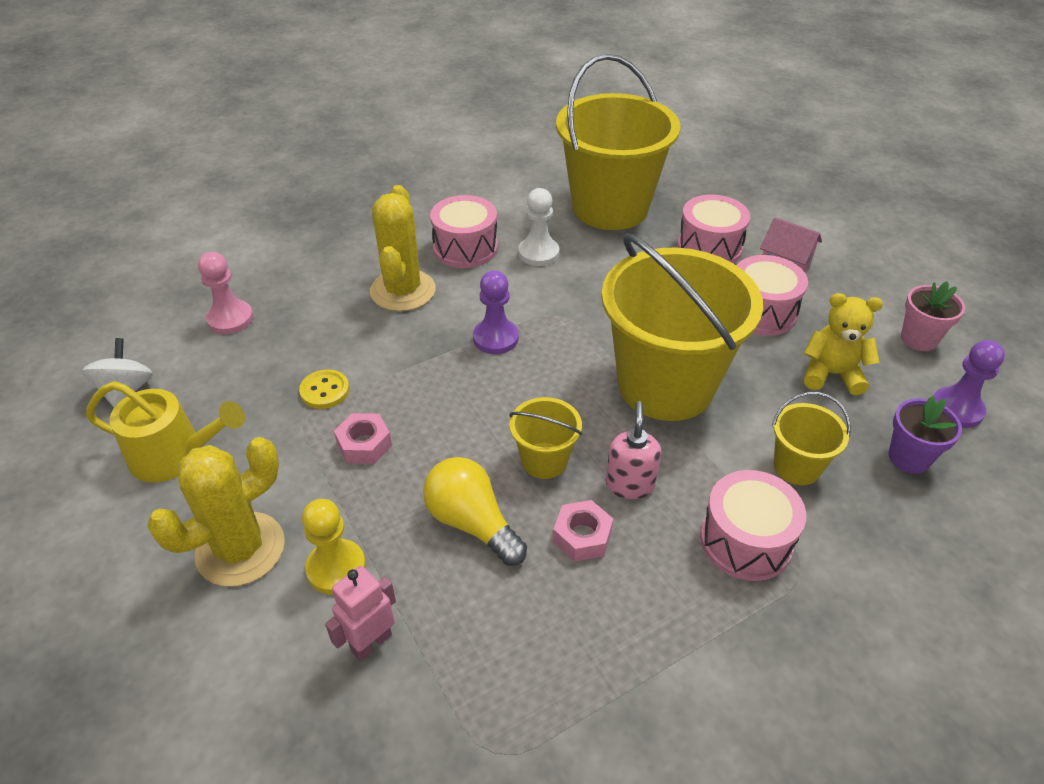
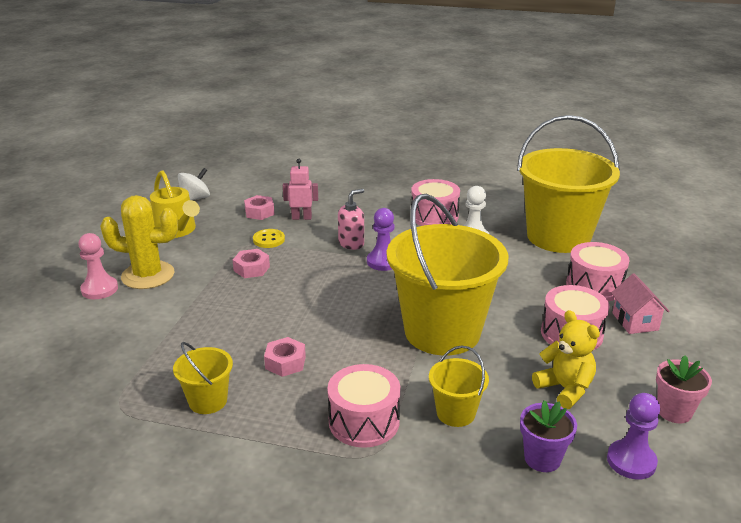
camera: 45 degrees right, 15 degrees down
pink pawn [198,252,253,334] -> pink pawn moved to [78,233,118,299]
yellow pawn [302,499,366,594] -> none
pink robot [325,566,396,661] -> pink robot moved to [283,159,318,220]
yellow cactus [370,185,436,311] -> none
yellow light bulb [423,457,527,566] -> none
yellow bucket [509,397,582,479] -> yellow bucket moved to [173,342,233,414]
pink soap dispenser [606,401,661,499] -> pink soap dispenser moved to [338,189,364,250]
none -> pink nut [244,195,274,220]

